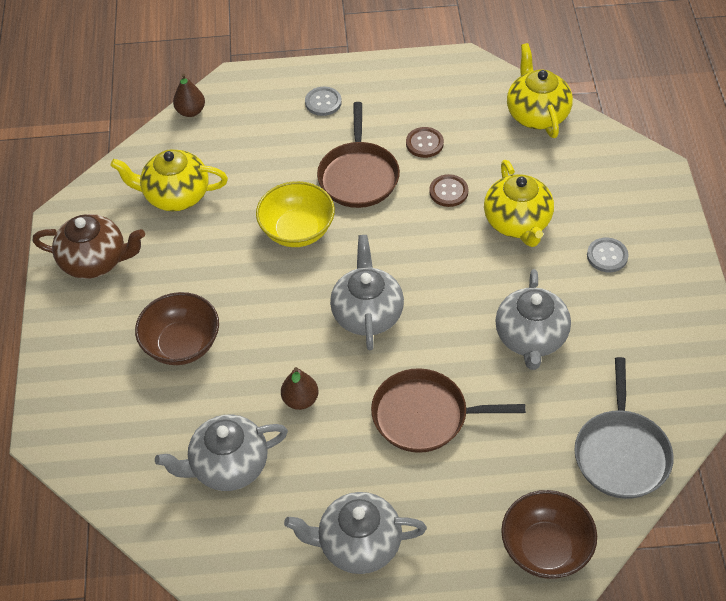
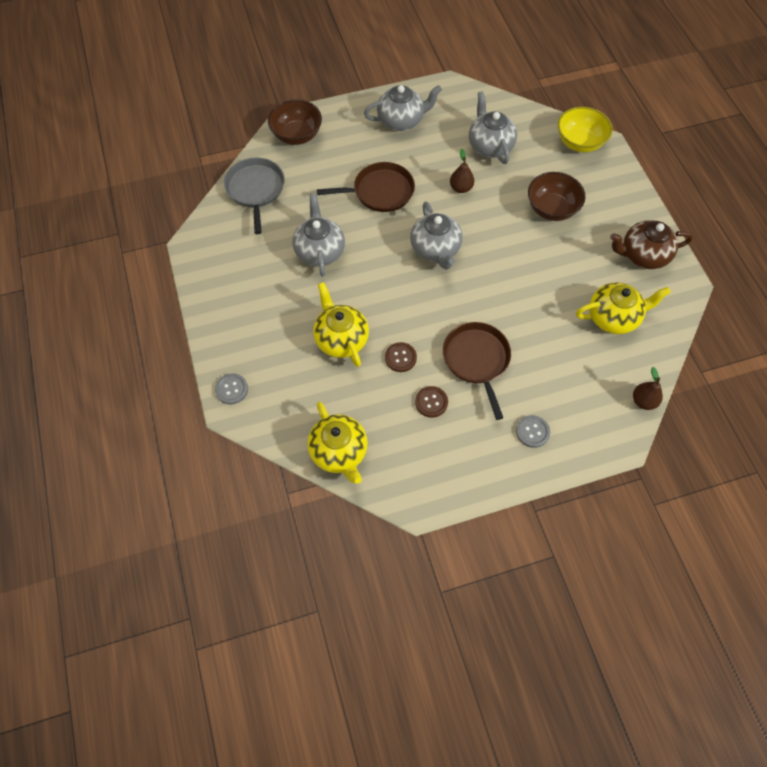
camera: 165 degrees right, 10 degrees up
grey teapot [155,414,288,491] -> grey teapot turned 75 degrees counterclockwise [469,91,517,164]
yellow bowl [256,181,335,247] -> yellow bowl moved to [558,107,613,152]
grey button [587,237,628,272] -> grey button moved to [215,373,248,404]

